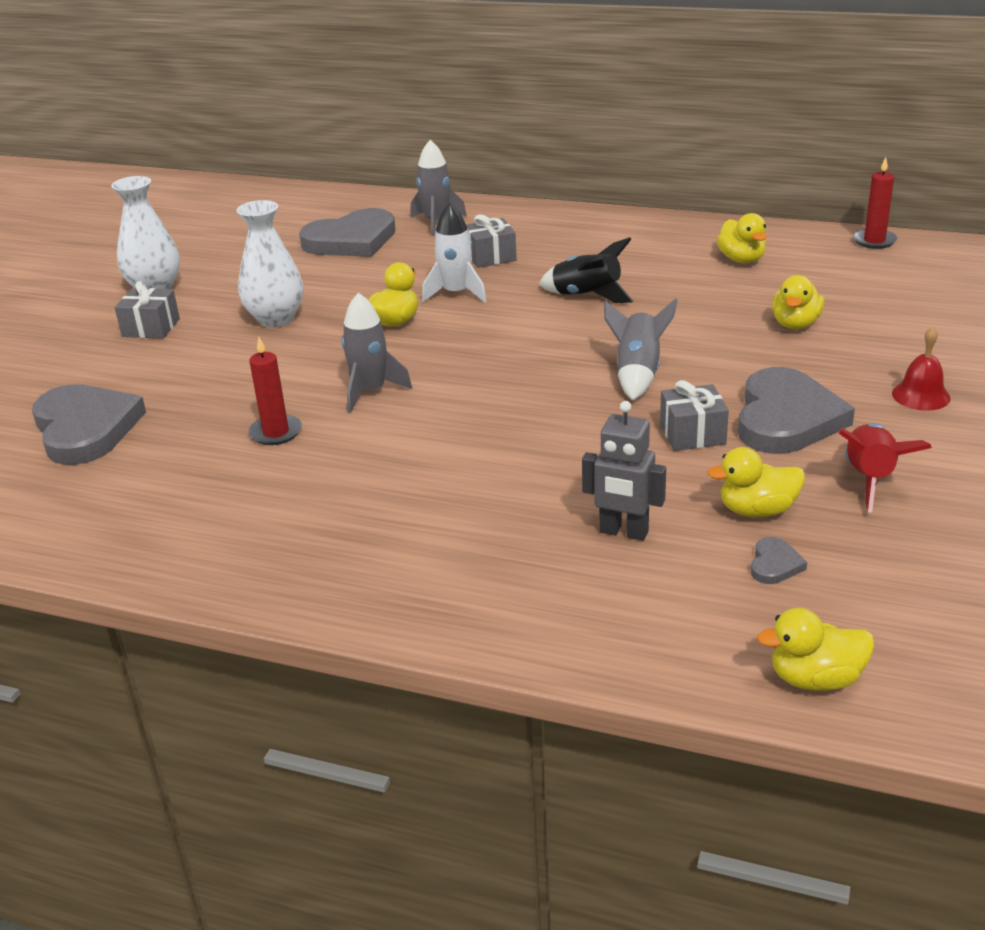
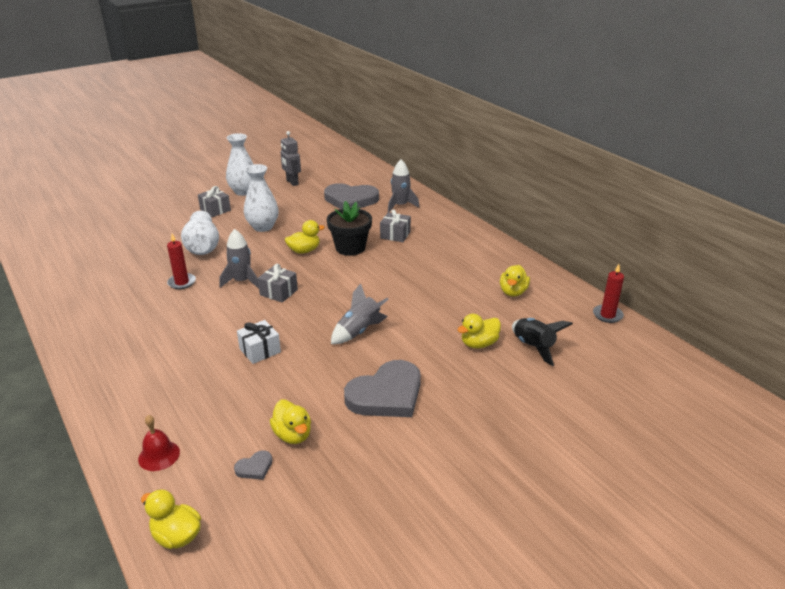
camera: 35 degrees right, 0 degrees up
grey heart [32,384,146,465] -> none
white rocket [422,203,486,302] -> black flower pot [327,201,372,256]
black rocket [539,237,634,303] -> black rocket moved to [512,318,573,366]
grey robot [582,401,666,541] -> grey robot moved to [280,131,301,186]
grey gift [660,380,729,451] -> grey gift moved to [258,264,298,303]
yellow duck [707,447,805,517] -> yellow duck turned 150 degrees counterclockwise [270,400,311,444]
red rocket [839,423,932,513] -> none
red bell [892,327,951,411] -> red bell moved to [138,415,180,471]
none -> white vase [181,211,219,255]
none -> white gift [237,320,281,364]

